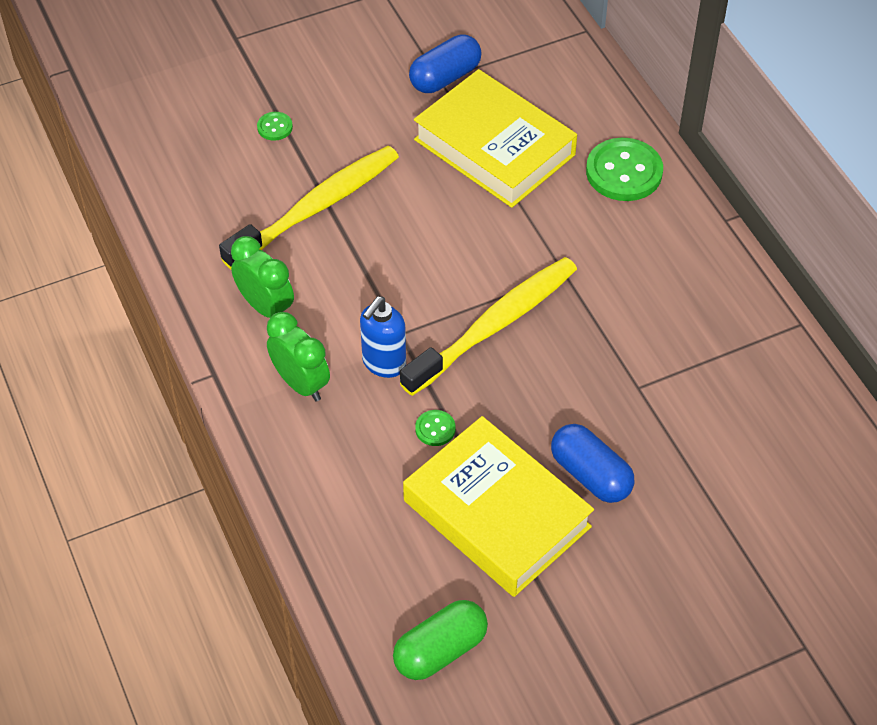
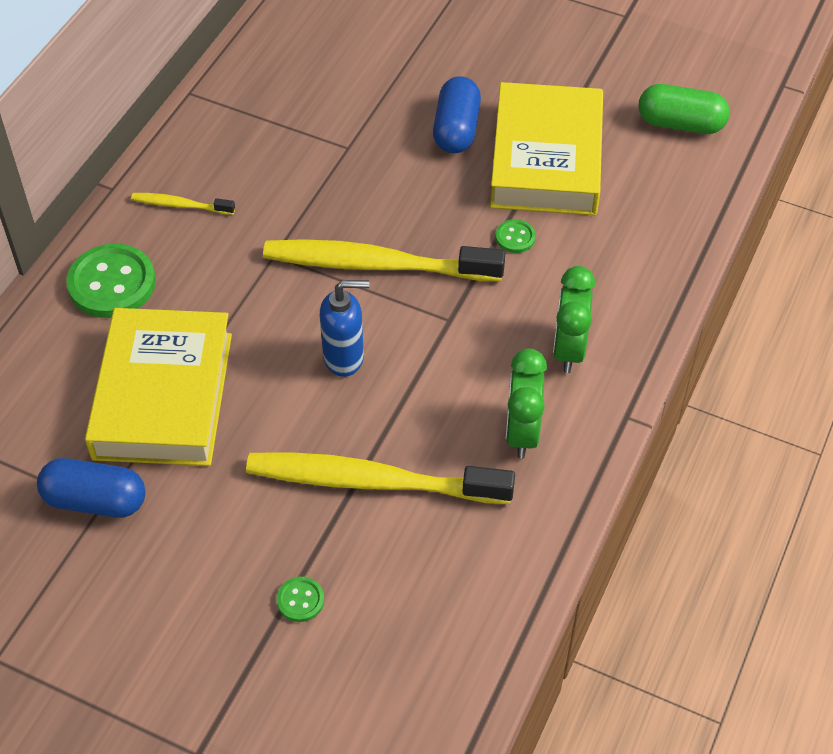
camera: 130 degrees left, 0 degrees up
blue soap dispenser [360,296,406,378] -> blue soap dispenser moved to [320,280,369,377]
none -> yellow toothbrush [131,193,235,215]

